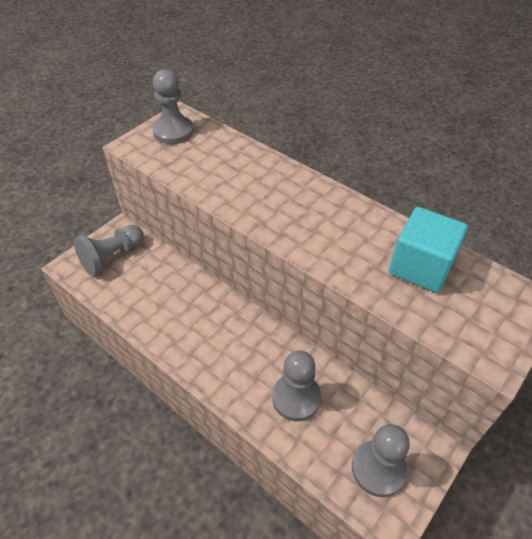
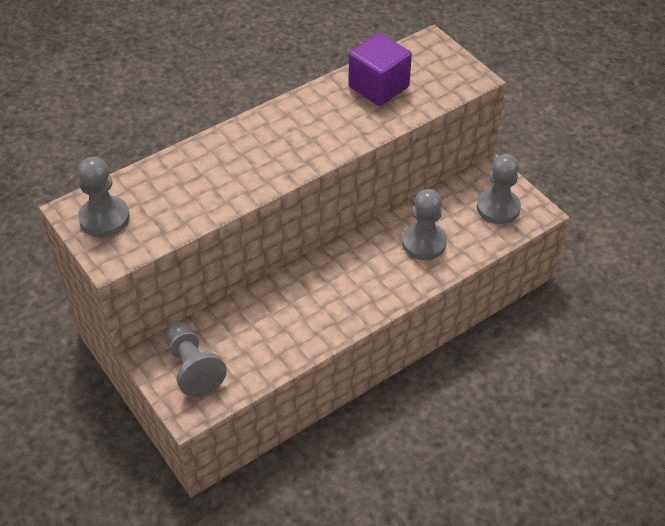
camera: 75 degrees left, 0 degrees up
turquoise cube [389,207,468,293] -> purple cube [348,33,412,106]

